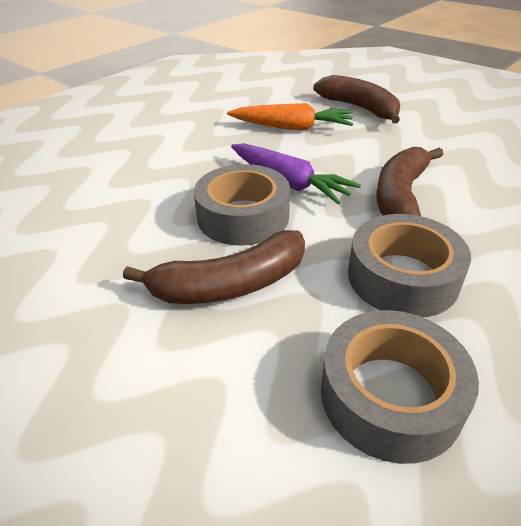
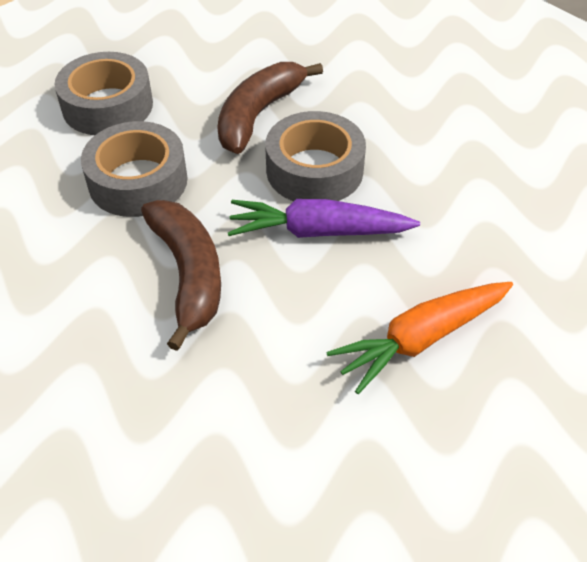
camera: 140 degrees right, 10 degrees up
brown banana [313,75,400,124] -> none

